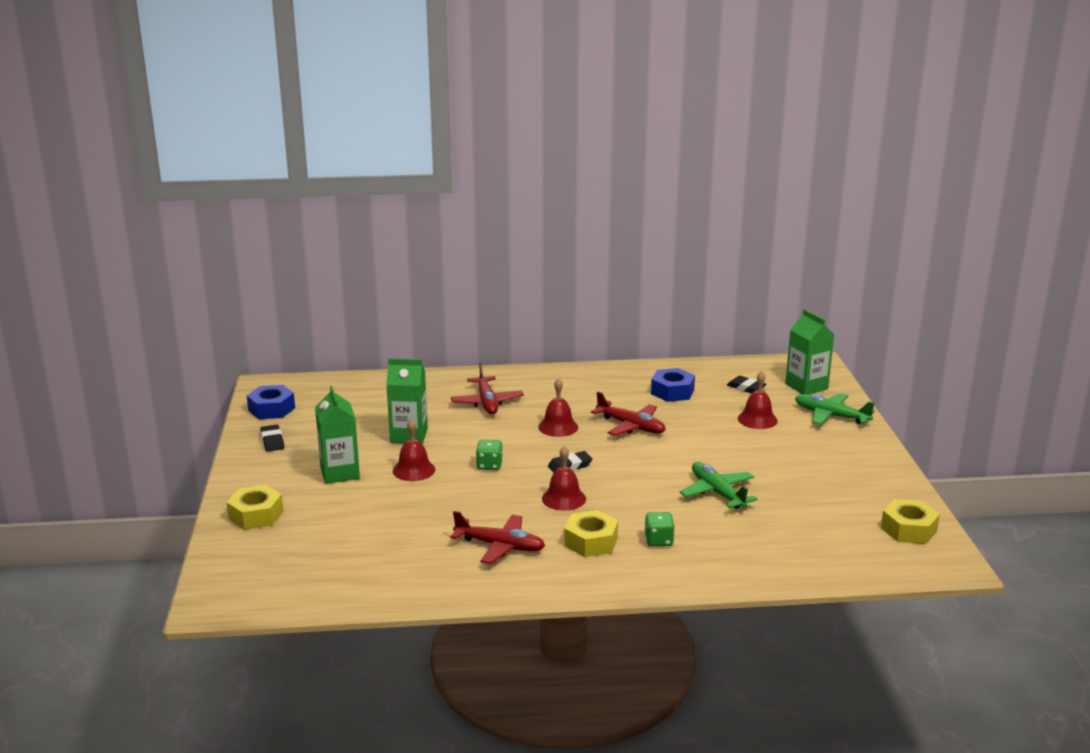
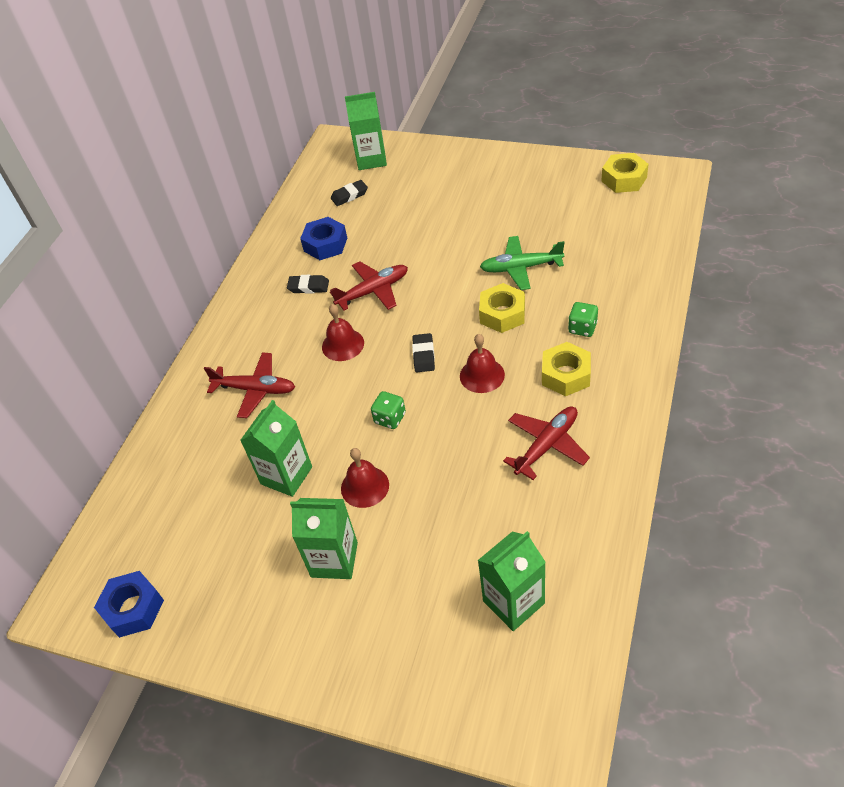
camera: 60 degrees left, 25 degrees up
yellow nut [227,485,283,530] -> yellow nut moved to [479,283,525,333]
black eraser [260,424,285,452] -> black eraser moved to [287,275,329,294]
red bell [738,371,778,429] -> none
green plane [795,393,875,425] -> none
none -> green carton [478,531,545,631]

